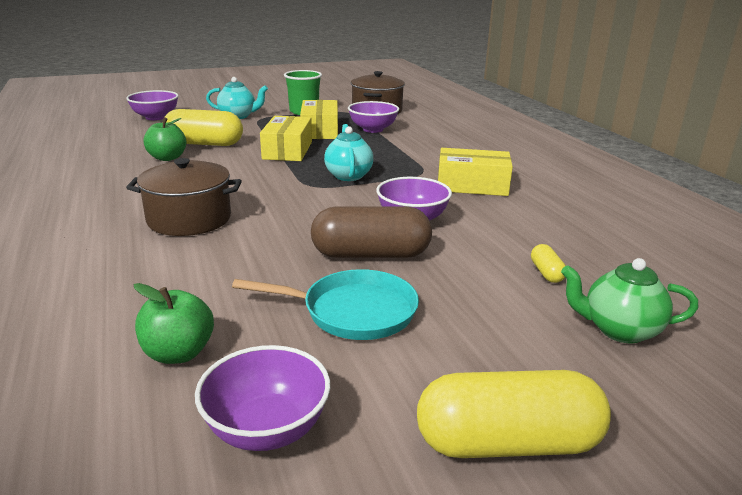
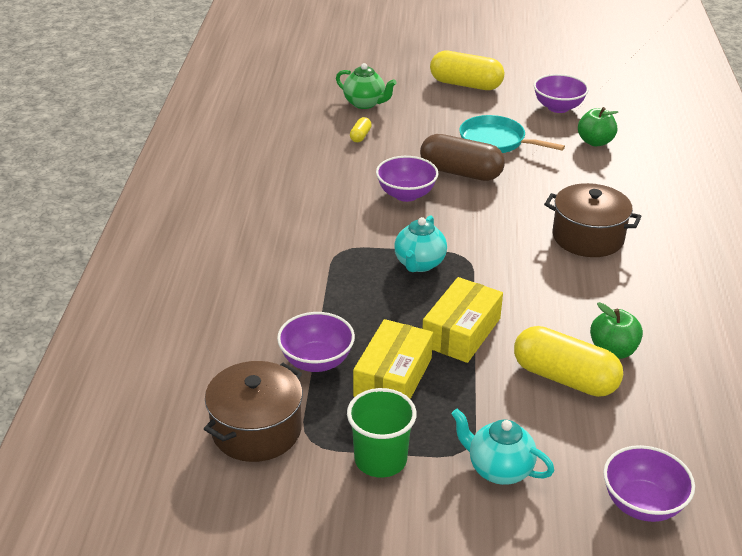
camera: 155 degrees left, 10 degrees up
yellow box [438,148,513,196] -> none

